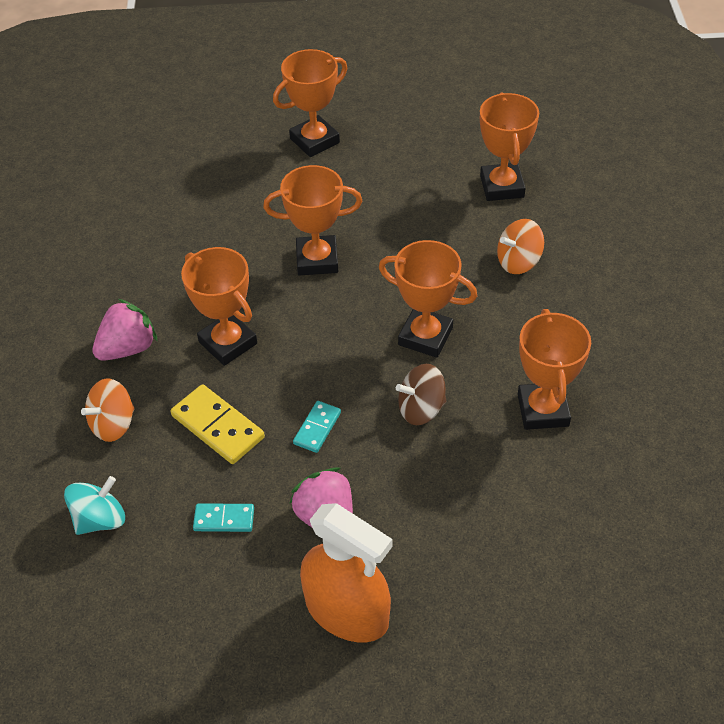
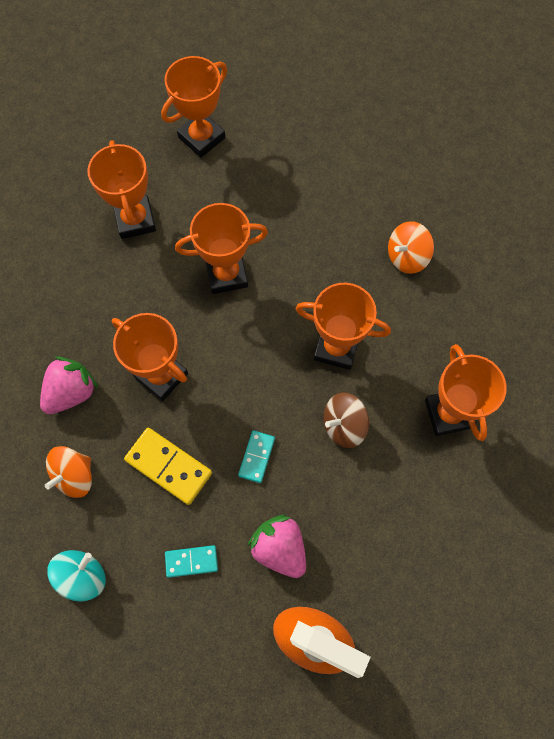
camera: 10 degrees left, 20 degrees up
orange trophy [480,92,539,201] -> orange trophy moved to [87,140,156,239]

